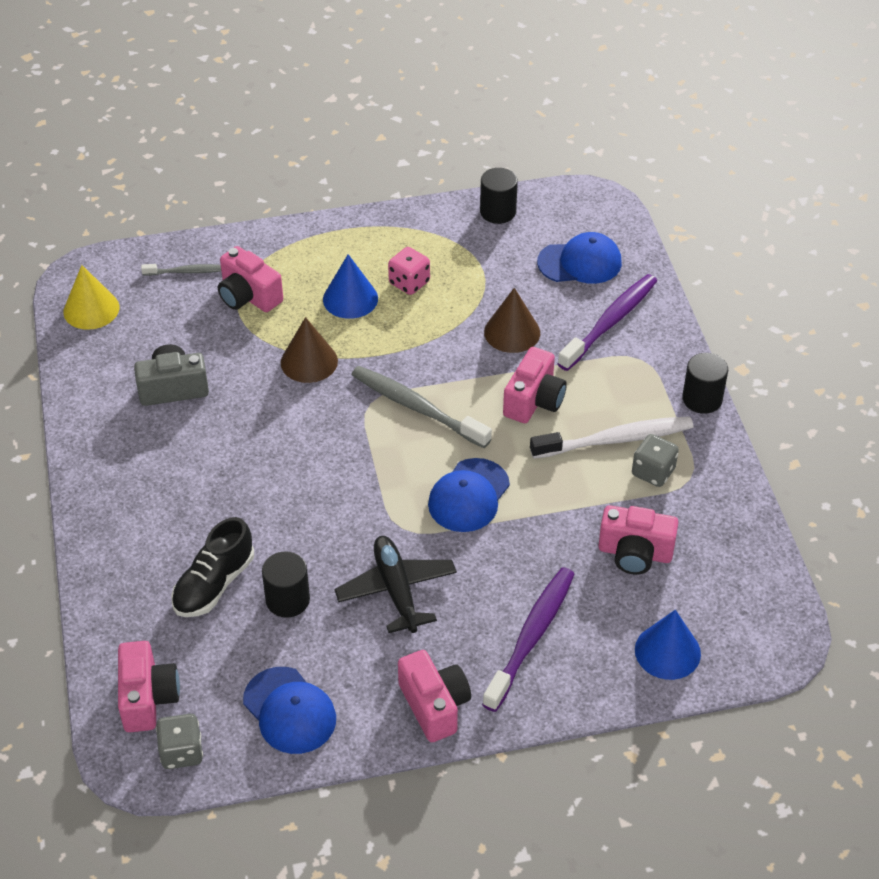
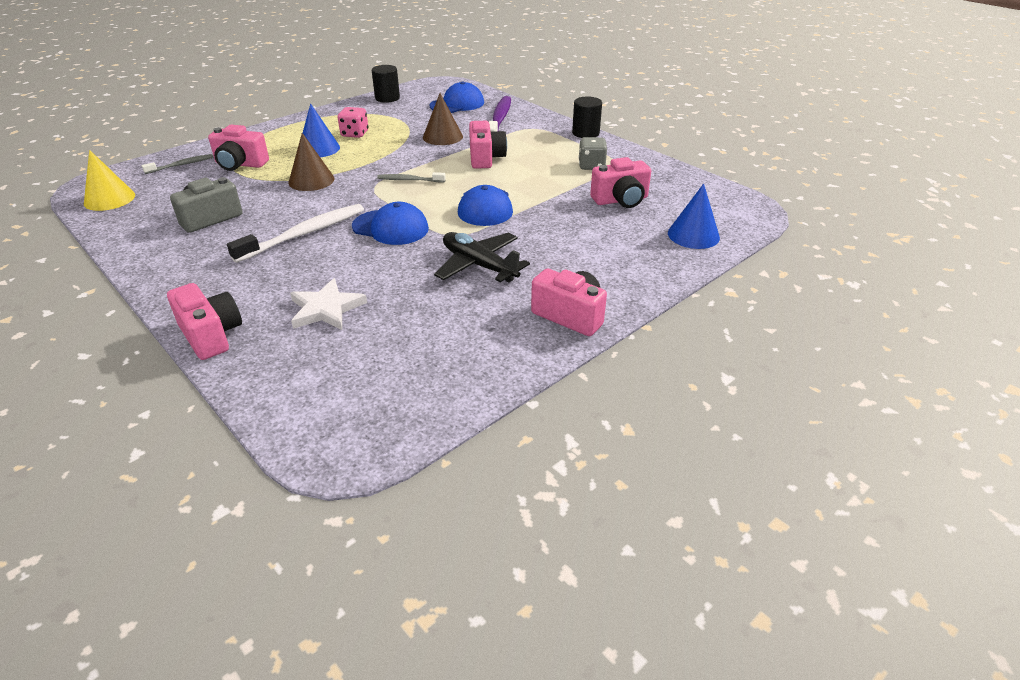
camera: 30 degrees left, 10 degrees down
pink camera [118,641,180,732] -> pink camera moved to [167,283,242,360]
grey dice [156,714,203,769] -> none
black shoe [171,517,254,617] -> white star [290,278,367,330]
blue cap [243,667,336,754] -> blue cap moved to [352,202,429,245]
black cylinder [262,551,310,618] -> none
grey toothbrush [351,366,492,448] -> grey toothbrush [377,172,446,182], size x0.54
purple toothbrush [482,567,575,712] -> none
white toothbrush [530,416,693,459] -> white toothbrush moved to [227,204,364,263]

